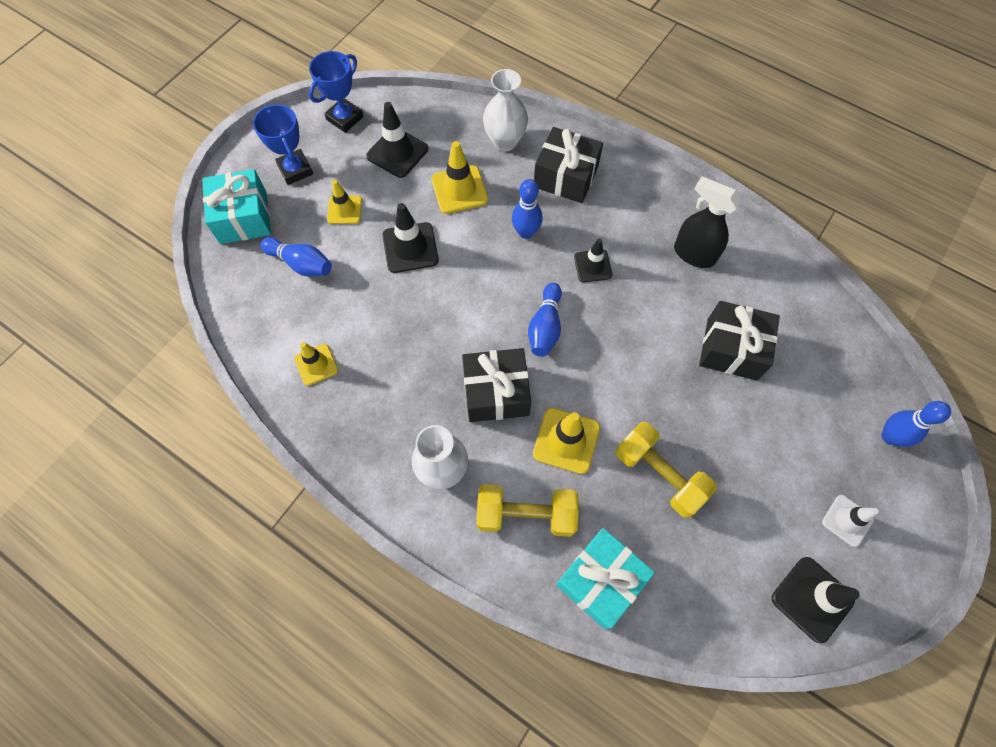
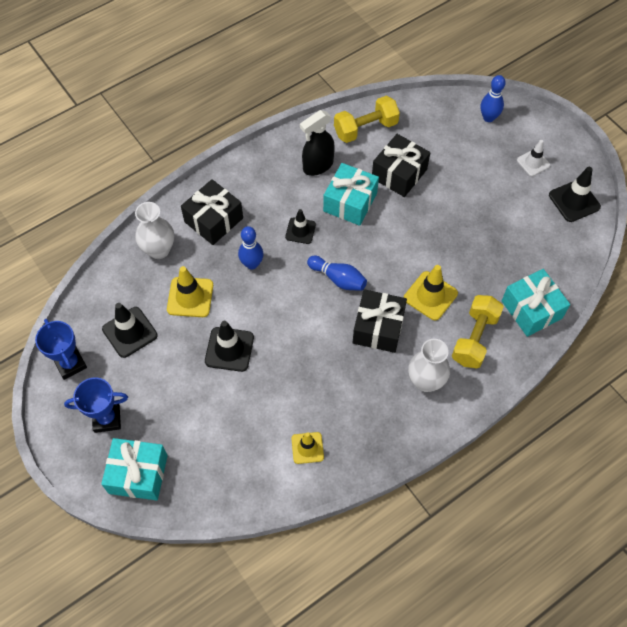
camera: 70 degrees left, 5 degrees down
blue bowling pin [261,237,332,276] -> none
yellow traffic cone [327,180,362,224] -> none
yellow dumbbell [616,422,717,518] -> yellow dumbbell moved to [334,96,400,143]
none -> turquoise gift [323,163,379,226]

